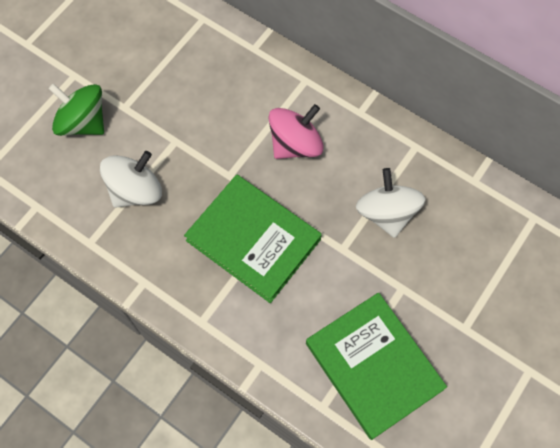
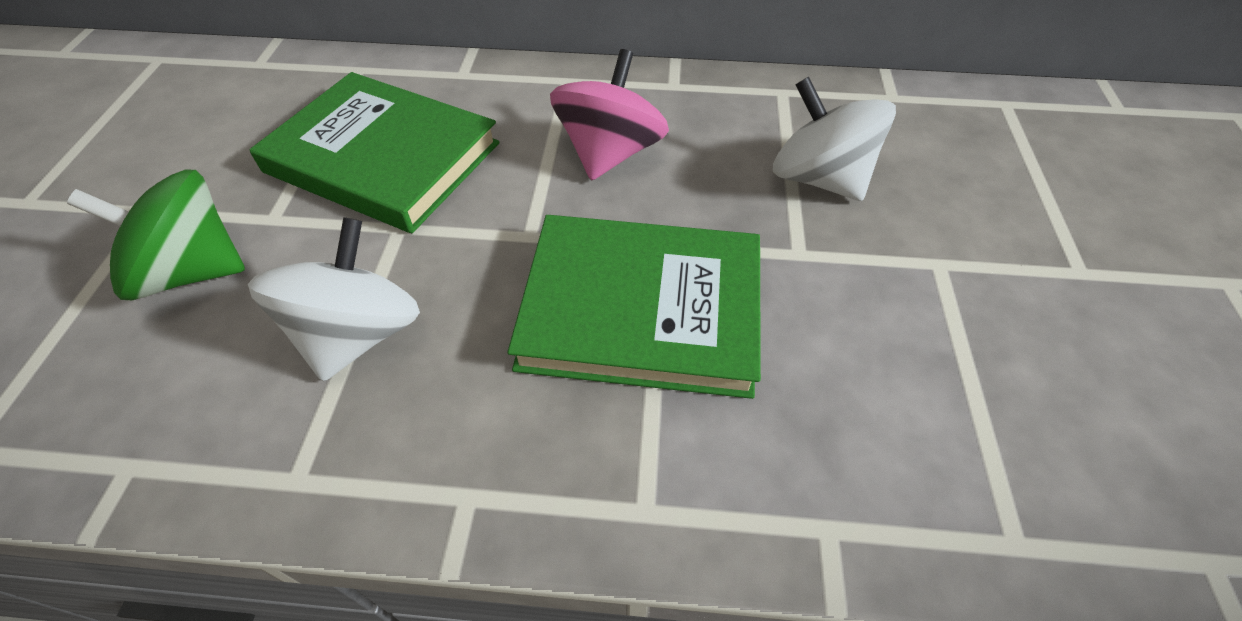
camera: 30 degrees left, 15 degrees down
green book [306,293,447,440] -> green book moved to [250,72,500,233]

